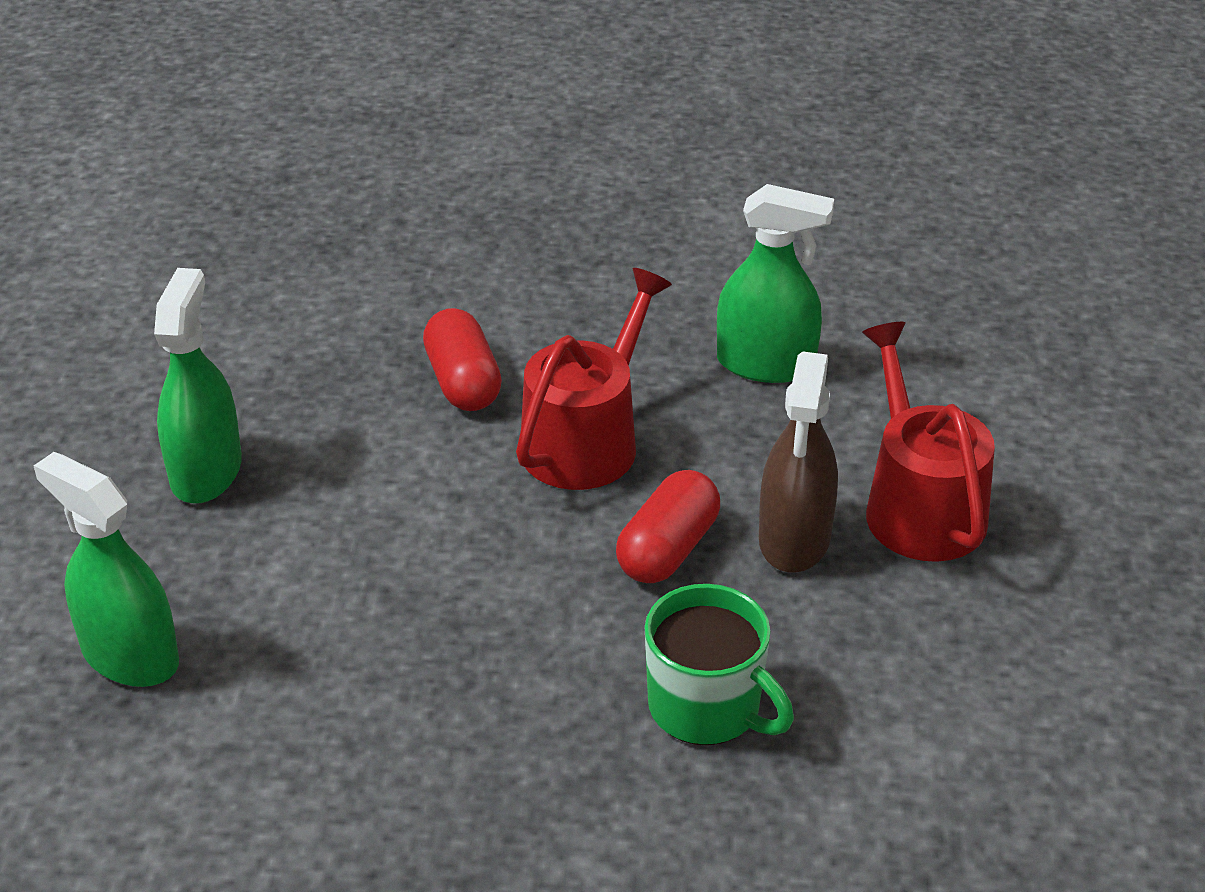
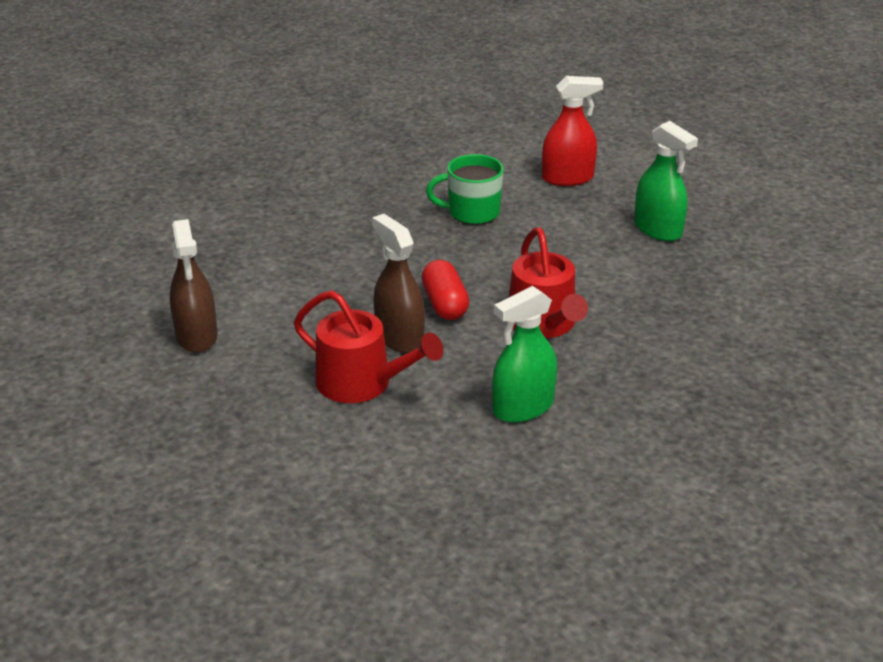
camera: 135 degrees right, 5 degrees down
green spray bottle [34,452,179,687] -> red spray bottle [542,76,603,186]
red capsule [423,308,502,411] -> none
green mug [645,584,794,745] -> green mug moved to [426,154,504,225]
none -> brown spray bottle [170,219,218,353]

